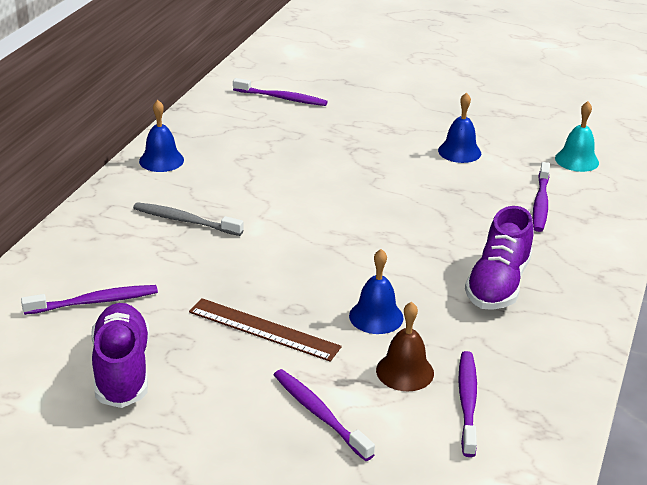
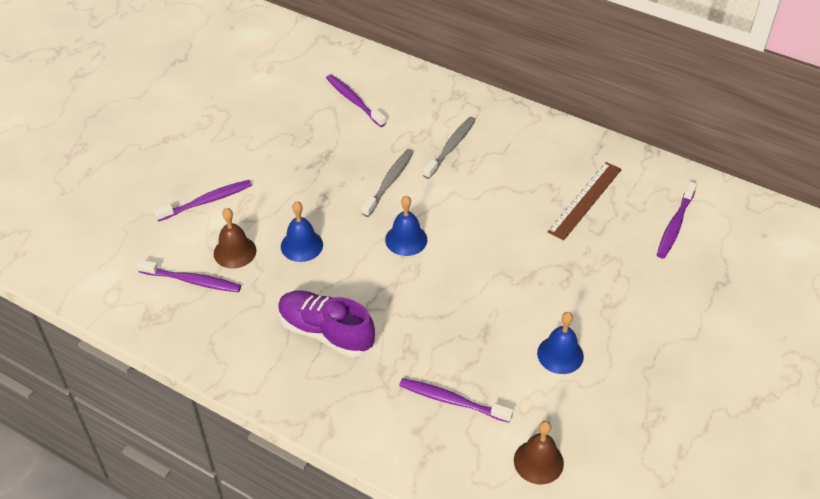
camera: 100 degrees right, 15 degrees up
purple toothbrush [21,285,158,315] -> purple toothbrush turned 150 degrees clockwise [326,74,386,127]
purple shoe [91,303,150,408] -> none
blue bell [139,100,184,172] -> blue bell moved to [385,196,427,256]
brown ruler [189,298,342,362] -> brown ruler moved to [548,162,622,241]
turquoise bell [555,101,599,172] -> brown bell [514,421,564,484]
none -> grey toothbrush [362,149,414,217]

